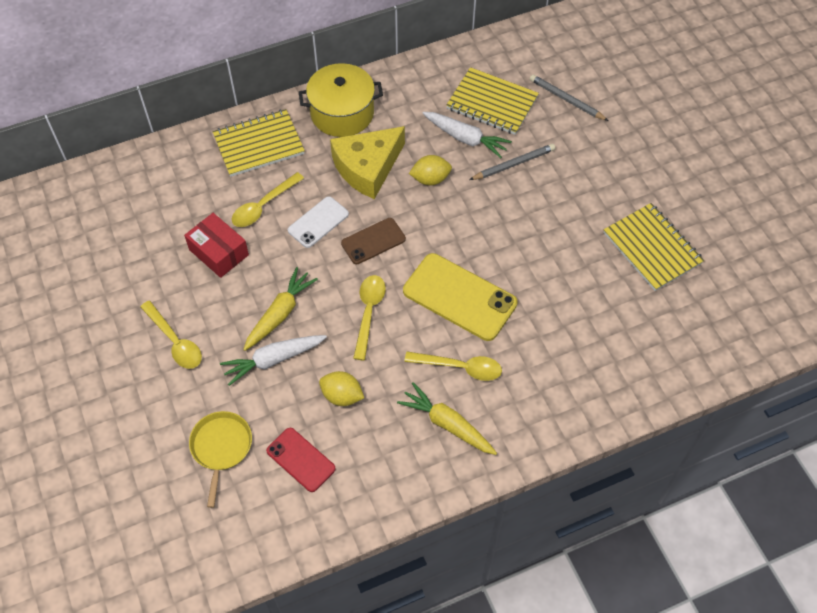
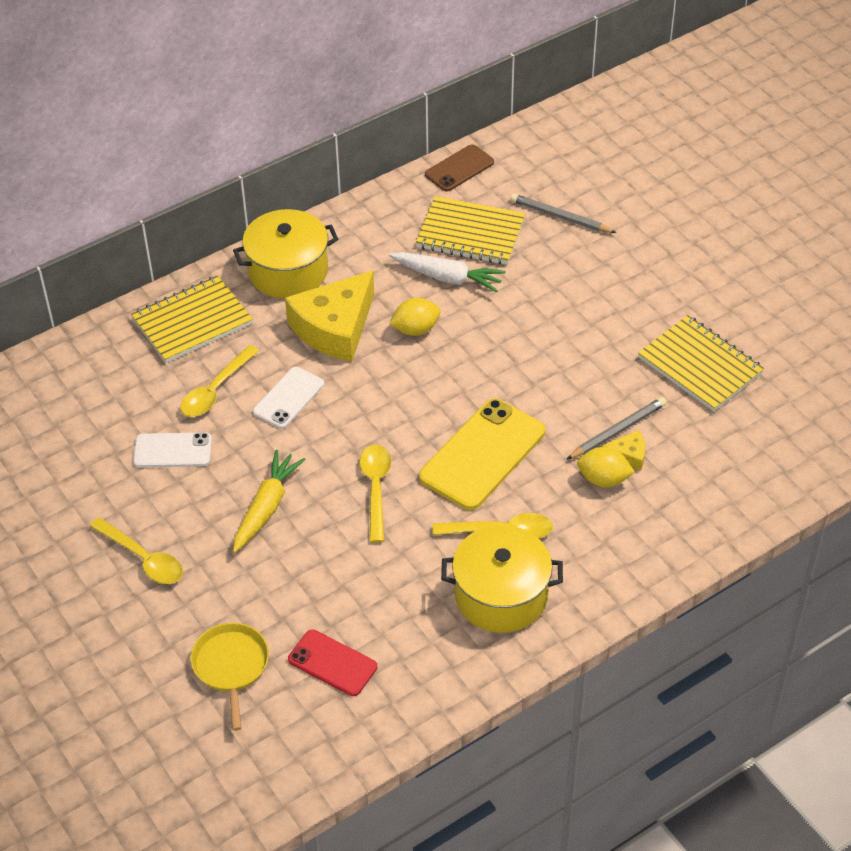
camera: 10 degrees left, 10 degrees down
red box [184,213,249,278] -> white phone [133,432,212,468]
white carrot [220,335,327,386] -> none
yellow lemon [319,371,364,406] -> yellow lemon moved to [577,447,635,487]
brown phone [341,218,406,264] -> brown phone moved to [425,144,494,192]
yellow carrot [397,382,497,455] -> yellow pot [441,525,563,633]
yellow phone [403,253,518,341] -> yellow phone turned 75 degrees counterclockwise [419,398,545,510]
grey pencil [469,144,555,180] -> grey pencil moved to [566,397,667,460]
none -> yellow cheese [602,430,645,471]

